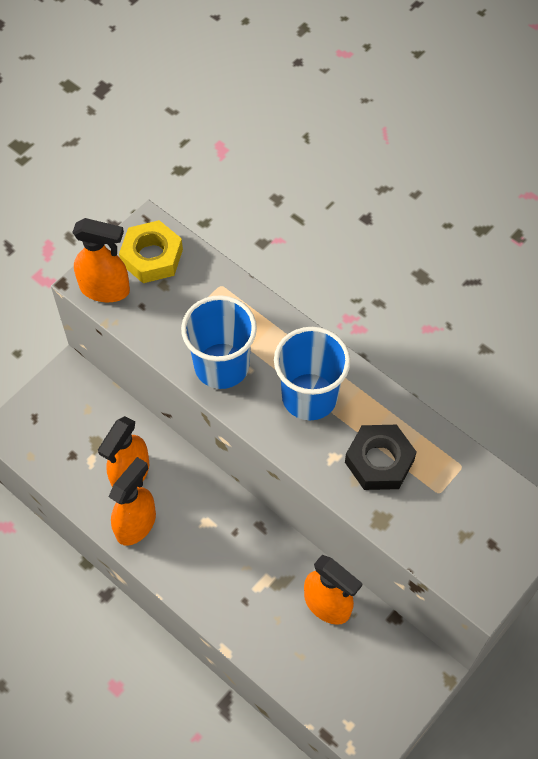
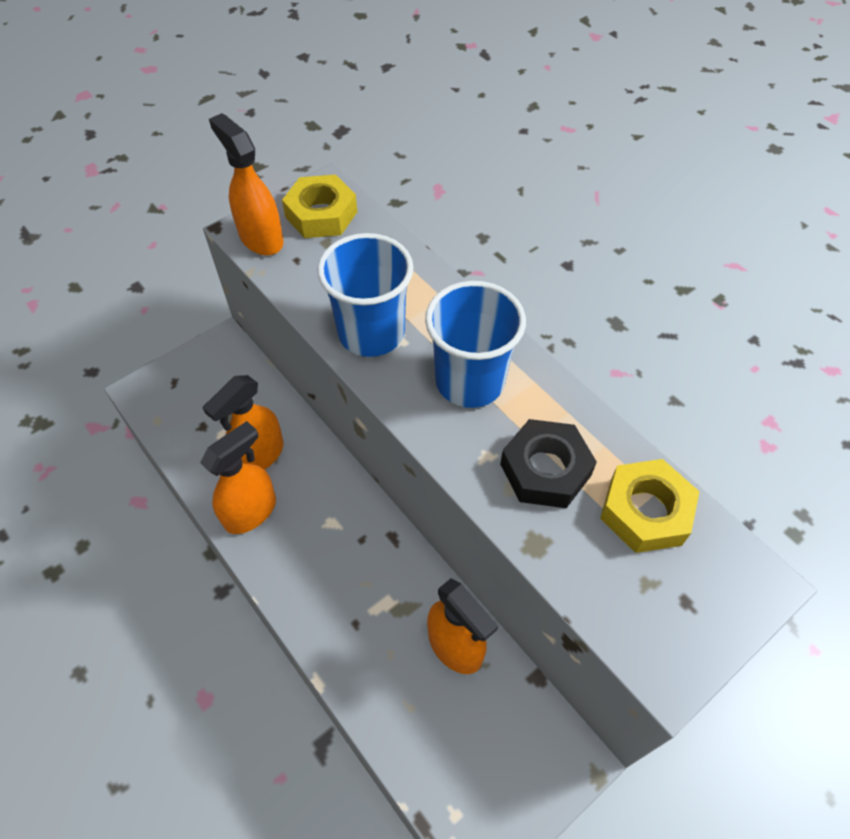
camera: 10 degrees right, 5 degrees down
orange spray bottle [72,218,130,302] -> orange spray bottle turned 150 degrees counterclockwise [209,113,283,256]
none -> yellow nut [600,459,700,553]

